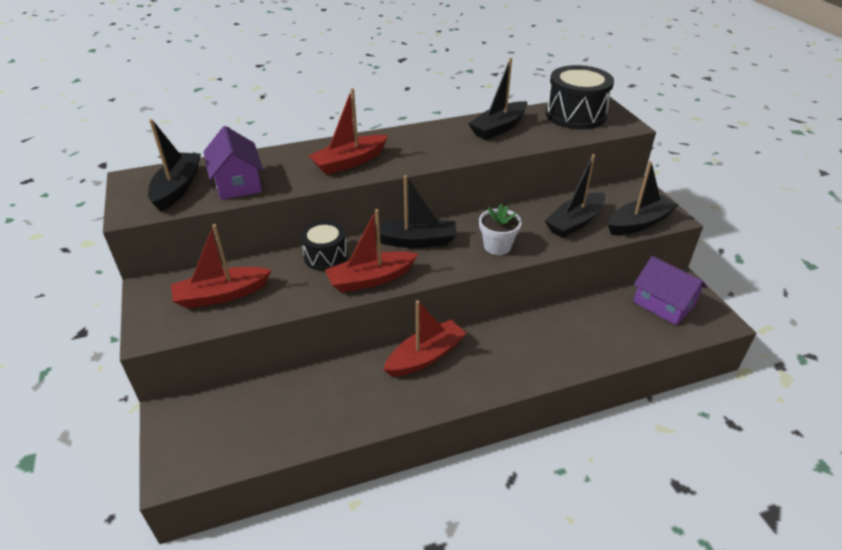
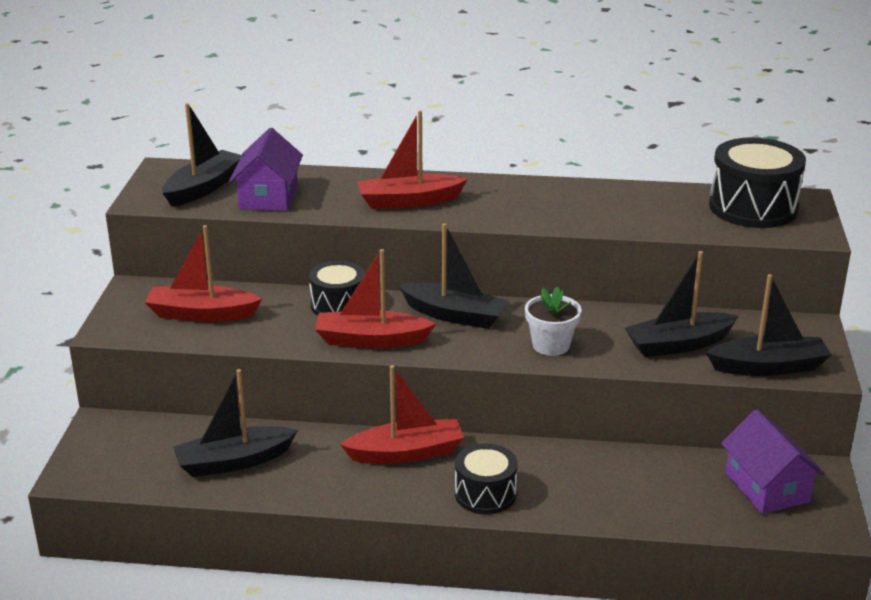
camera: 25 degrees right, 10 degrees down
black boat [468,58,528,140] -> black boat moved to [173,369,298,477]
none -> black drum [455,443,518,514]

